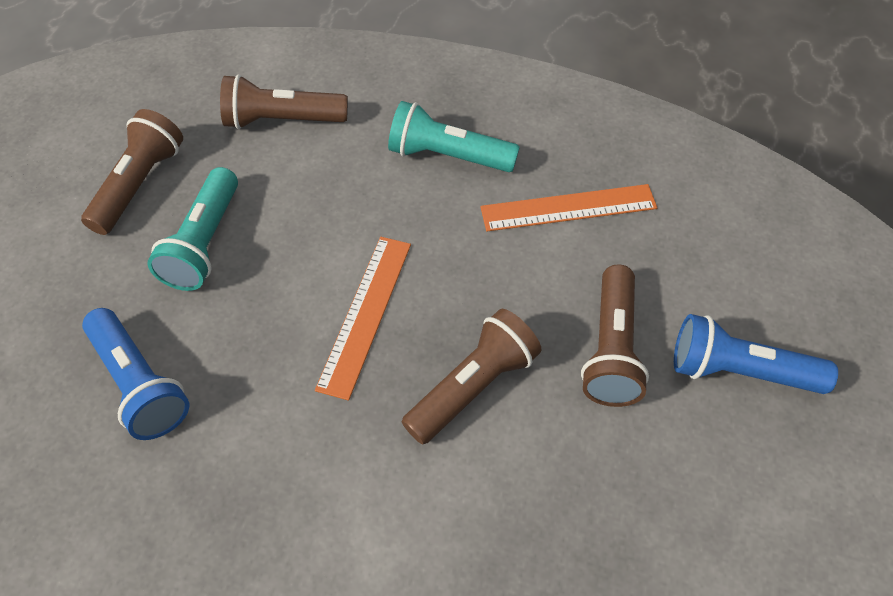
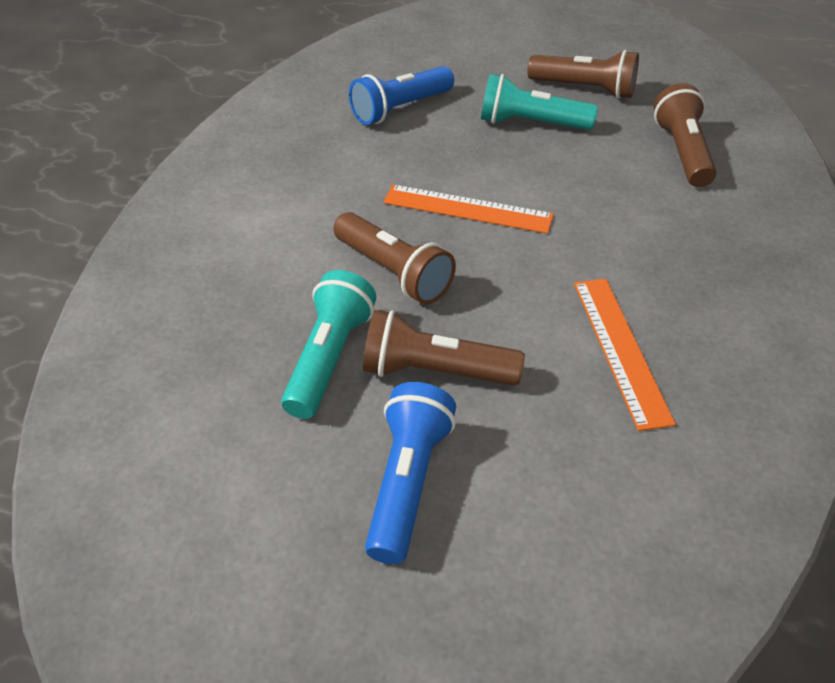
camera: 90 degrees right, 10 degrees down
turquoise flashlight [388,101,520,172] -> turquoise flashlight moved to [281,270,376,419]

